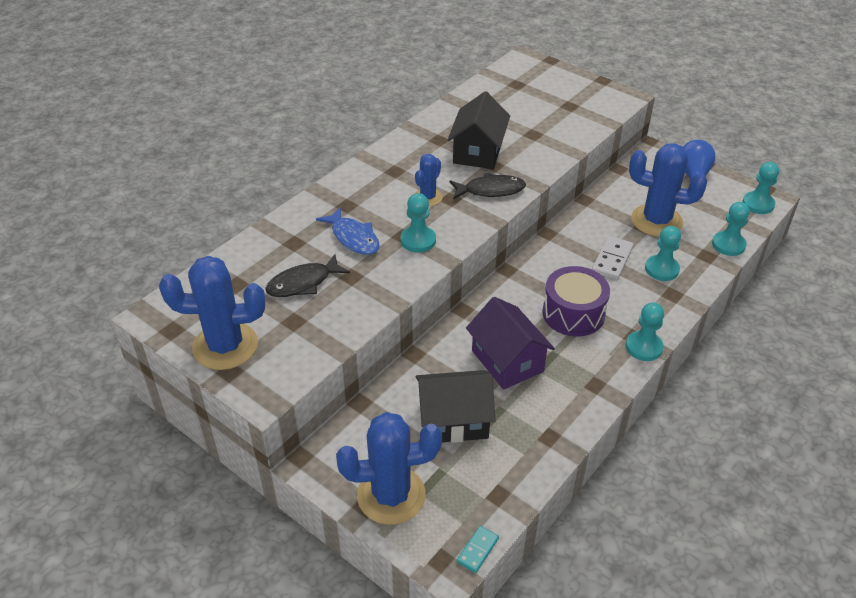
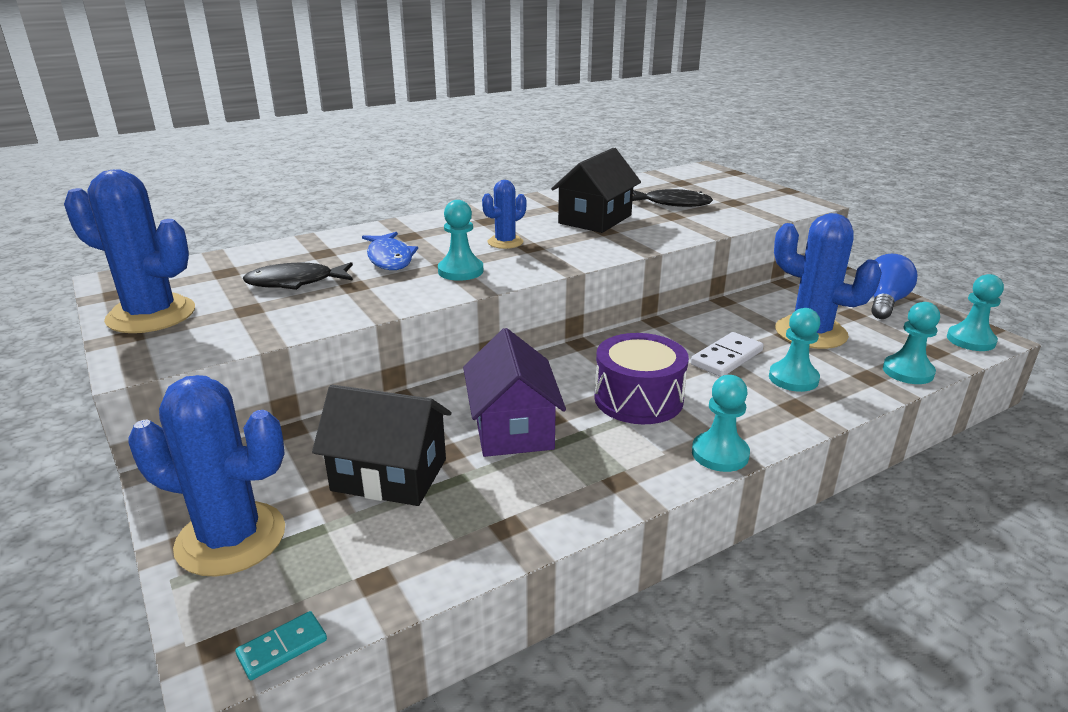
camera: 20 degrees right, 15 degrees down
black fish [449,173,526,199] -> black fish moved to [632,189,713,207]

